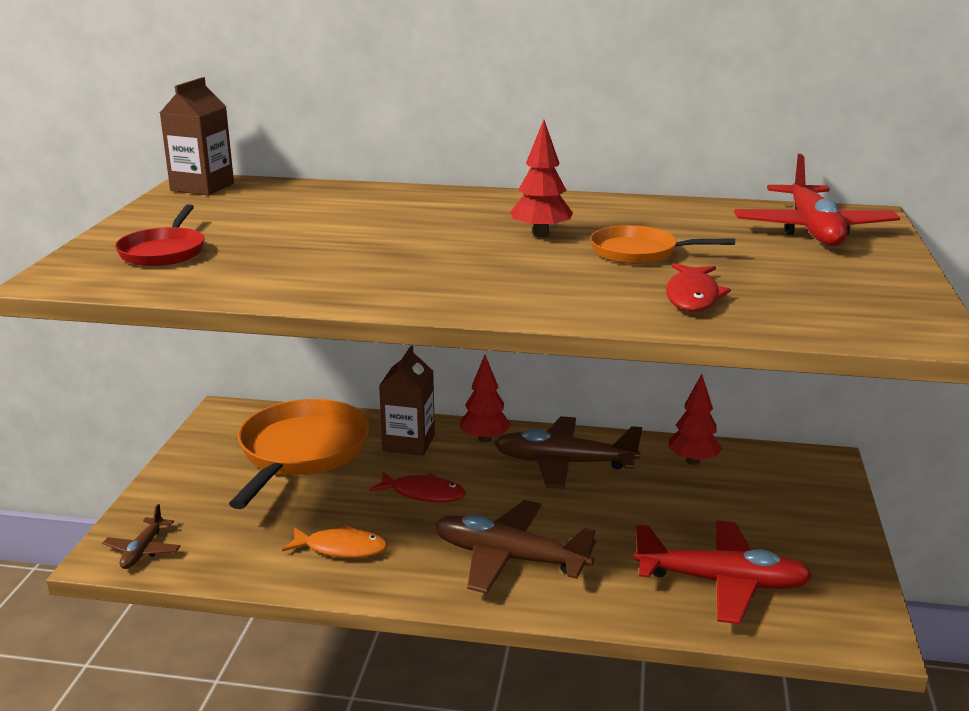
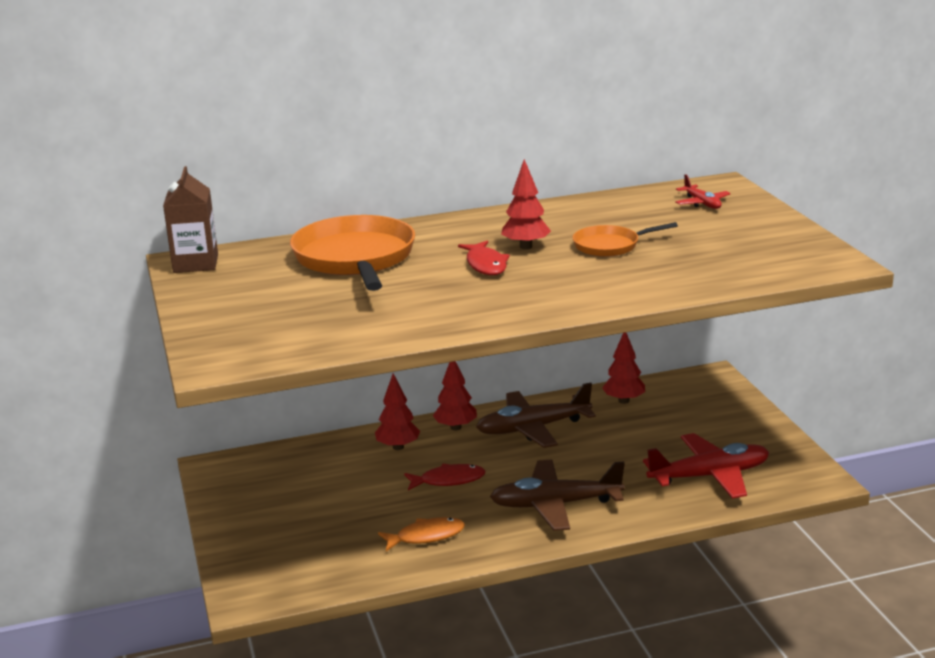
camera: 25 degrees left, 0 degrees up
brown plane [102,504,180,569] -> none
red pan [115,204,205,266] -> none
orange pan [229,399,370,509] -> orange pan moved to [290,215,415,291]
brown carton [379,345,435,456] -> red tree [375,373,420,450]
red fish [666,263,731,312] -> red fish moved to [458,241,510,275]
red plane [734,154,900,246] -> red plane [675,174,731,209], size x0.50

